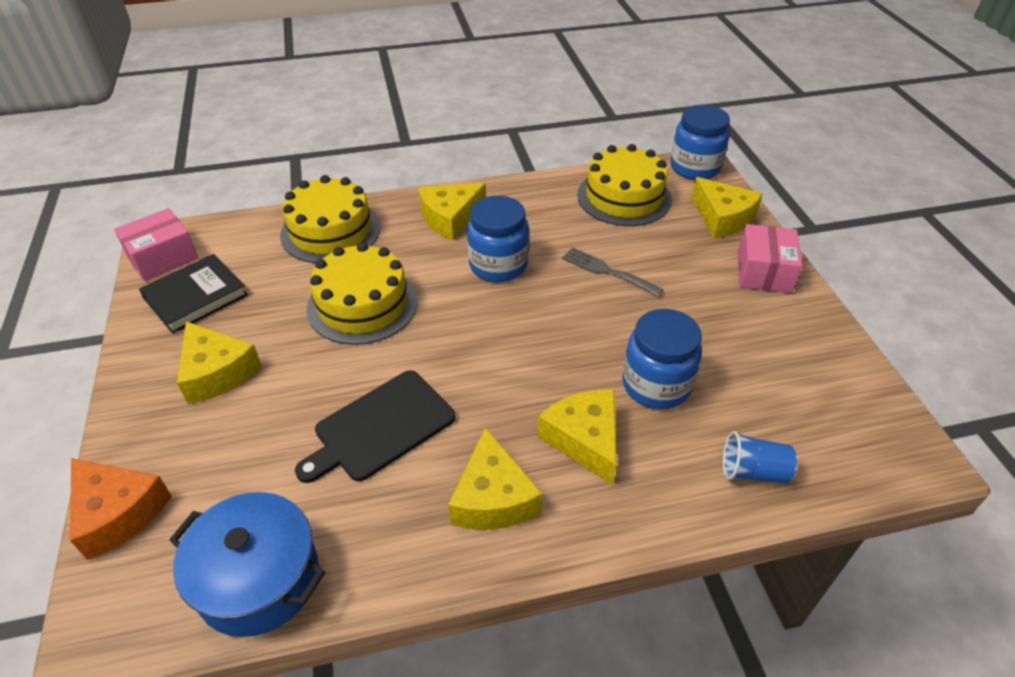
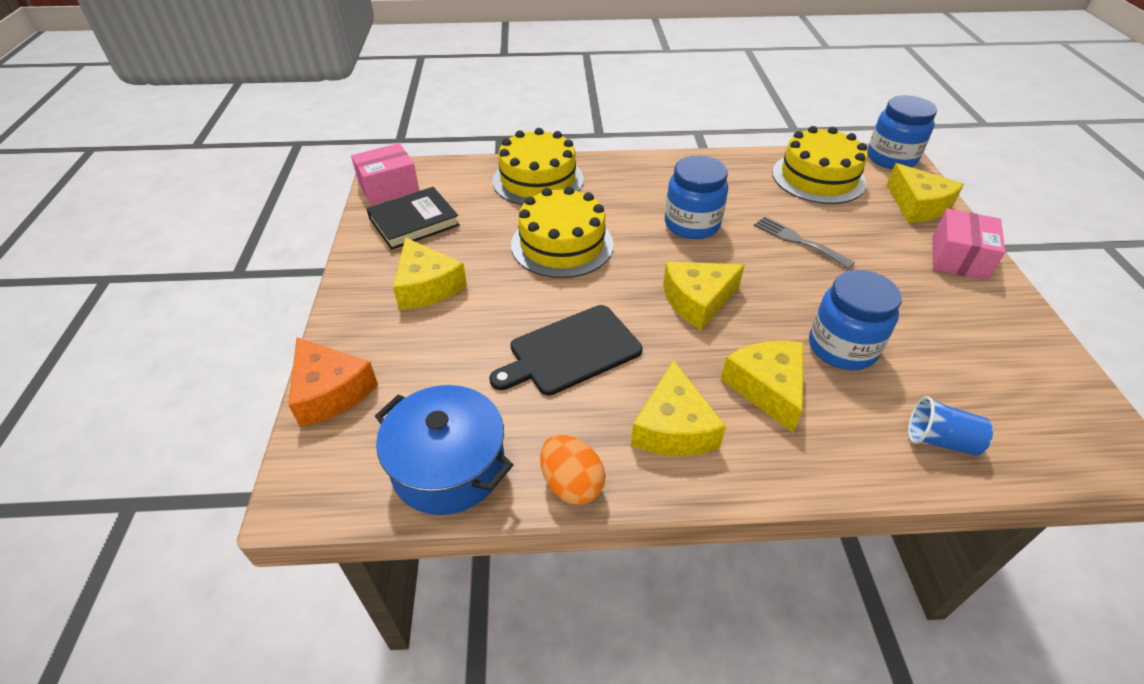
camera: 10 degrees right, 0 degrees up
yellow cheese [419,183,486,241] -> yellow cheese moved to [663,262,745,330]
none -> orange egg [540,435,606,505]

